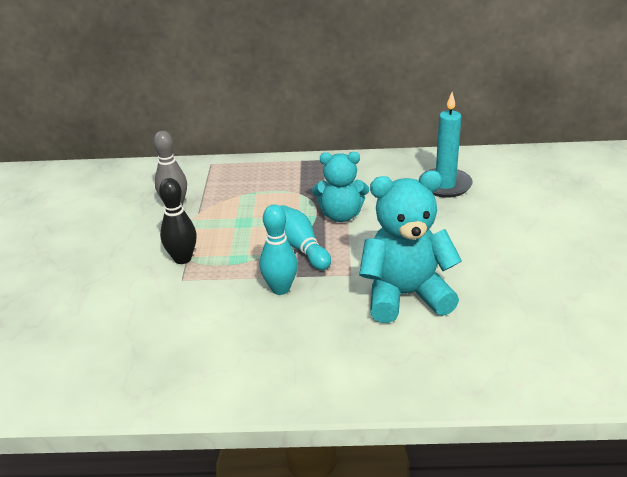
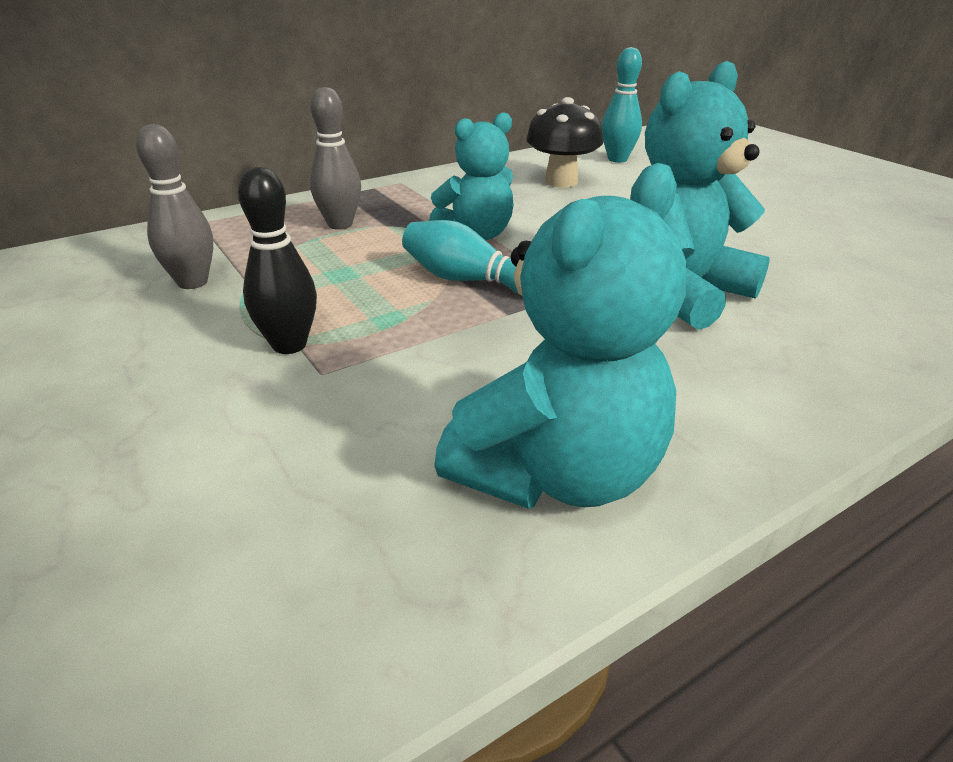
camera: 35 degrees left, 0 degrees up
turquoise bowling pin [260,205,298,295] -> turquoise bowling pin moved to [602,47,642,162]
turquoise candle [419,92,473,198] -> black mushroom [526,97,603,188]
none -> grey bowling pin [310,87,361,230]
none -> turquoise teddy bear [434,163,686,509]

